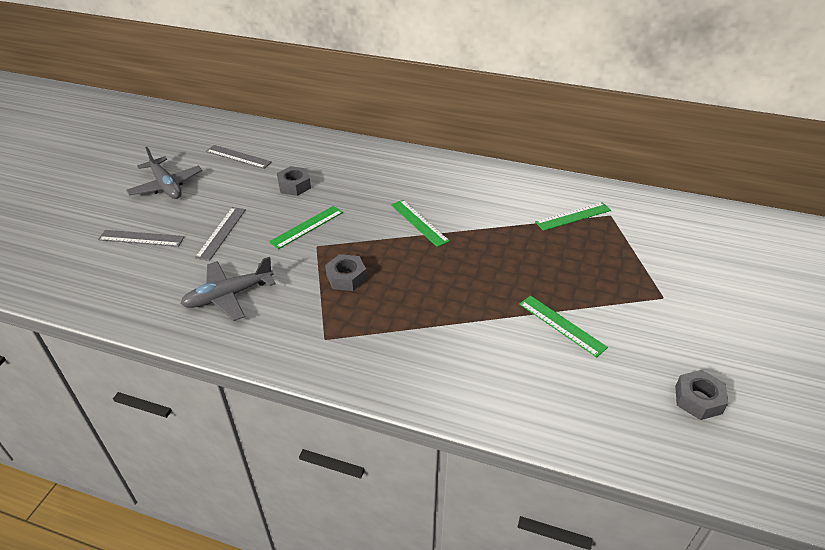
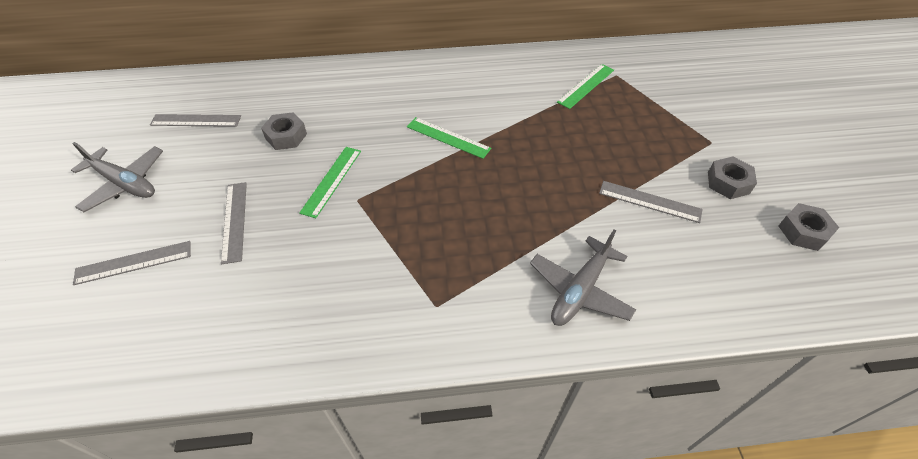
camera: 25 degrees left, 10 degrees up
grey plane [180,257,276,321] -> grey plane moved to [530,229,636,326]
grey nut [325,254,367,291] -> grey nut moved to [708,157,757,199]
green ruler [519,296,608,357] -> grey ruler [599,181,703,223]

